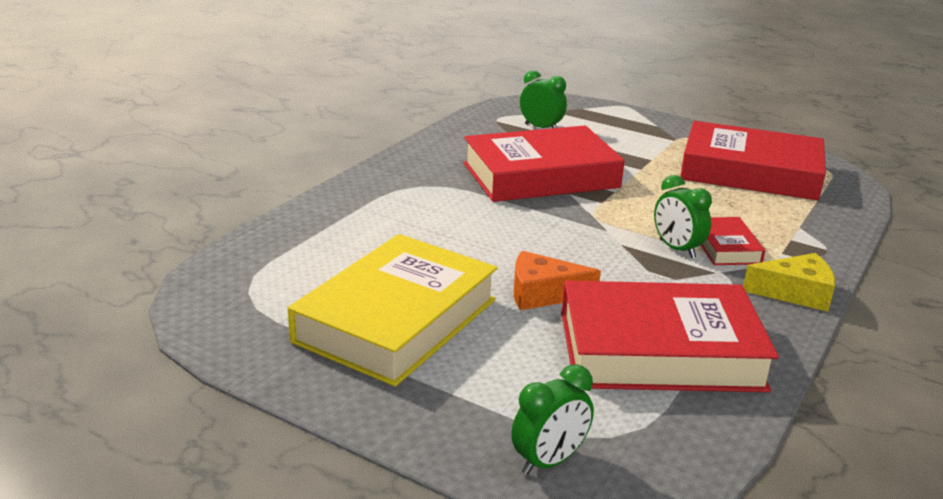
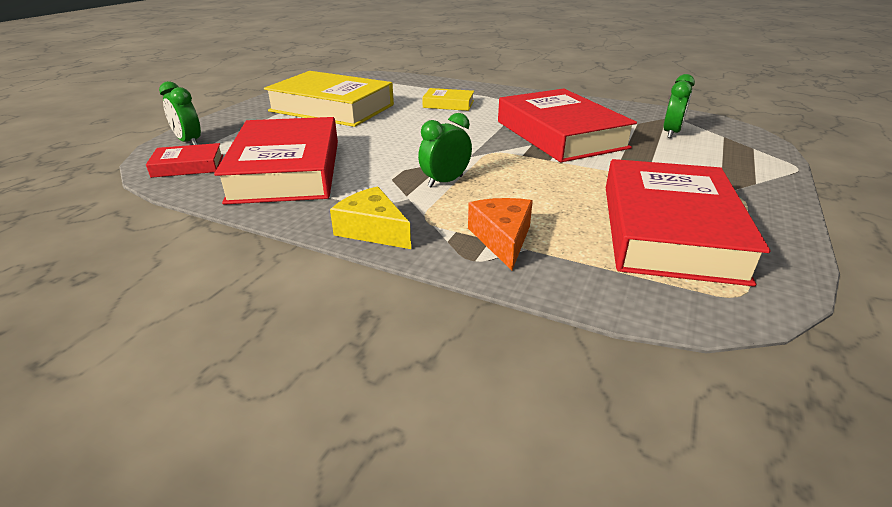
camera: 85 degrees right, 5 degrees up
orange cheese [514,251,601,310] -> orange cheese moved to [468,198,533,270]
red book [701,217,765,265] -> red book moved to [146,143,223,178]
yellow cheese [743,253,835,311] -> yellow cheese turned 135 degrees clockwise [330,186,411,249]
none -> yellow book [422,88,474,111]

